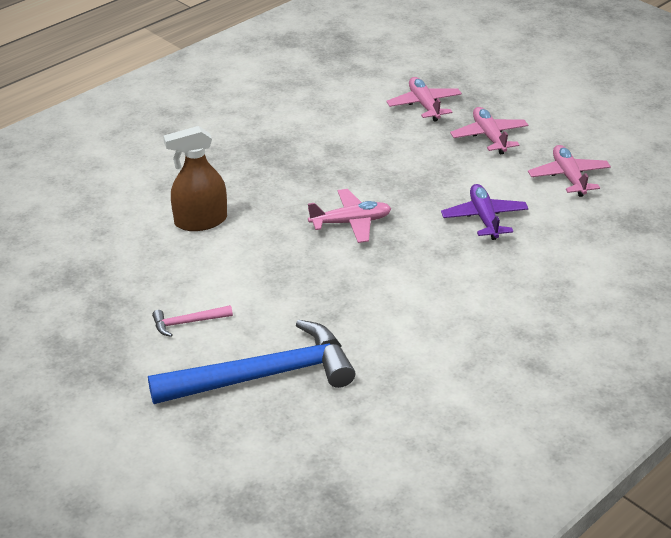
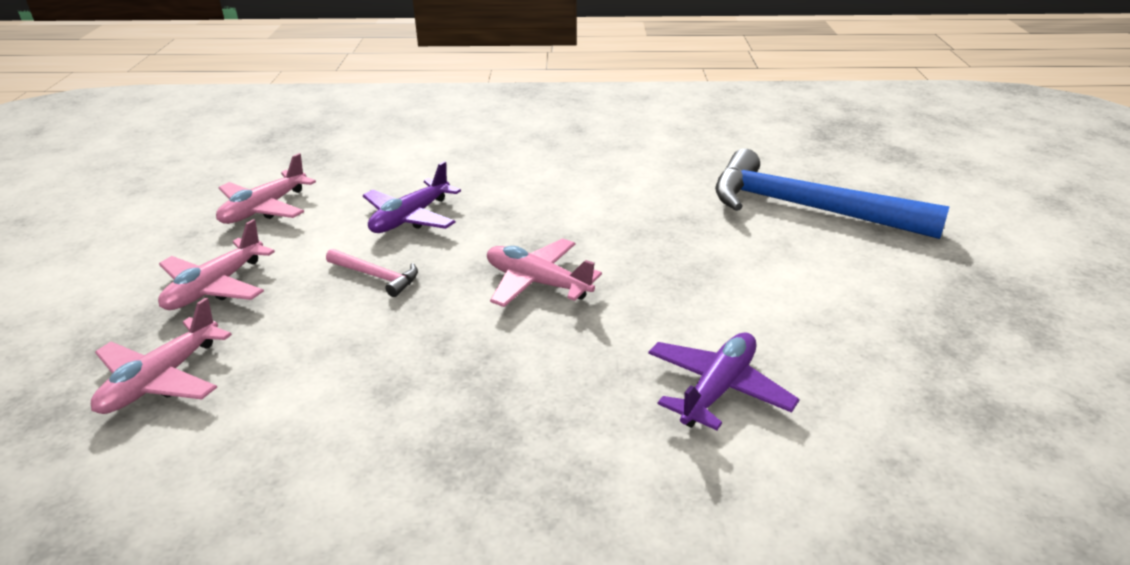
camera: 135 degrees left, 5 degrees down
pink hammer [152,305,233,337] -> pink hammer moved to [326,249,418,297]
brown spray bottle [163,126,227,231] -> purple plane [648,332,800,430]

